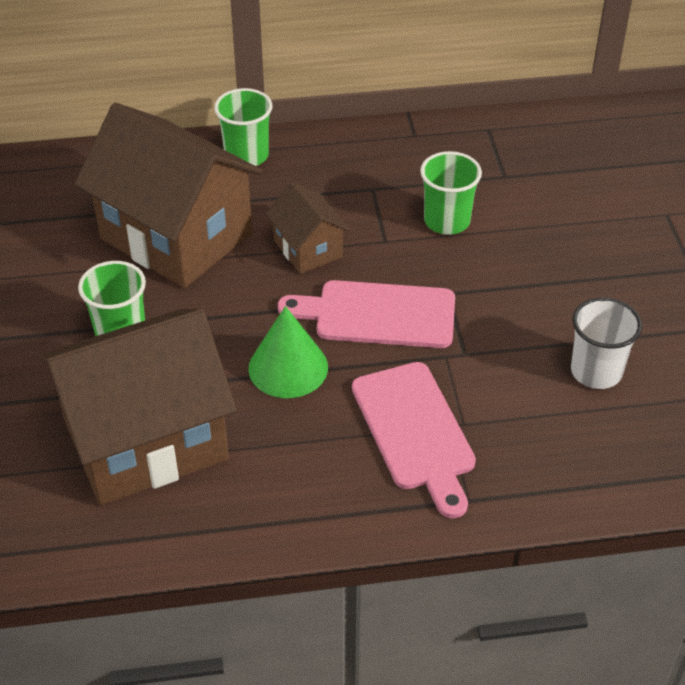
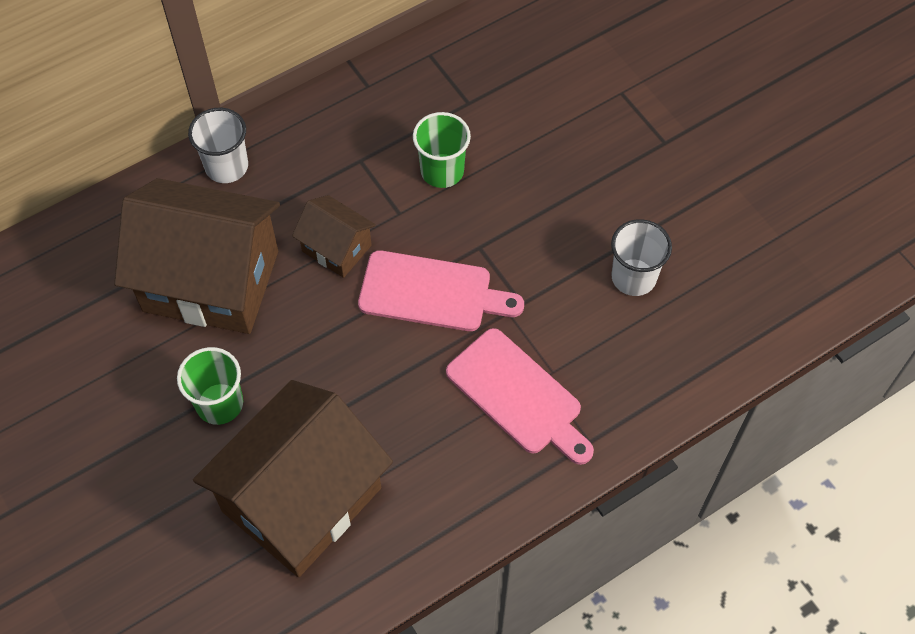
camera: 25 degrees left, 15 degrees up
green cup [214,88,272,166] -> white cup [188,108,248,183]
green cone [248,306,328,398] -> none
pink cutting board [278,280,455,348] -> pink cutting board turned 150 degrees counterclockwise [358,250,524,331]

